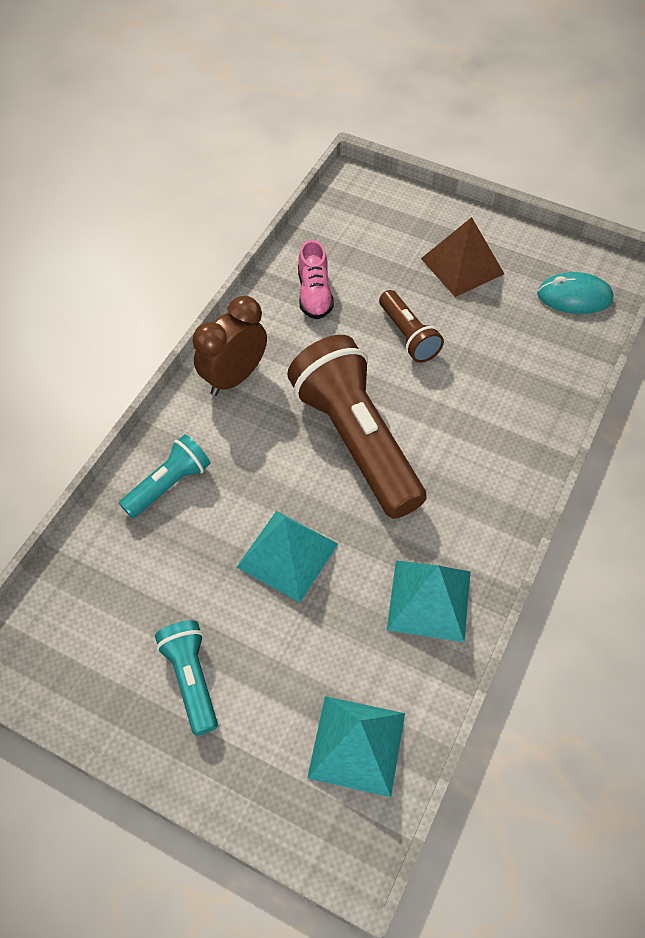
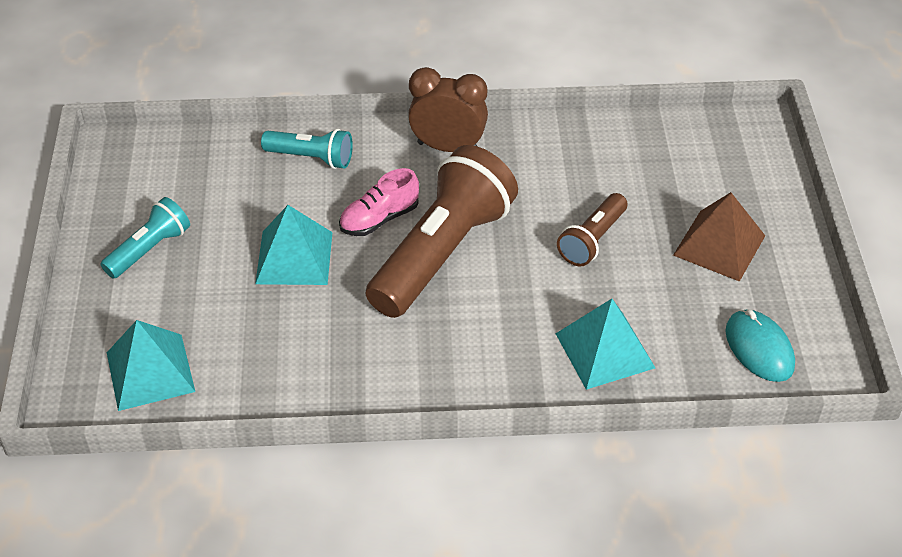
camera: 60 degrees right, 10 degrees down
pink shoe [298,240,334,319] -> pink shoe moved to [339,168,419,236]
turquoise pyramid [387,561,470,642] -> turquoise pyramid moved to [556,299,655,390]

